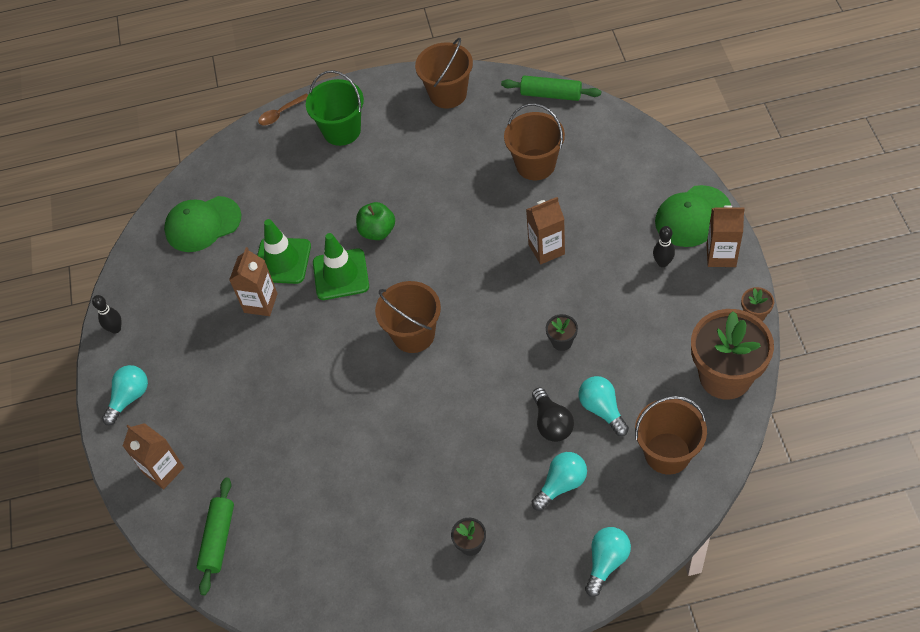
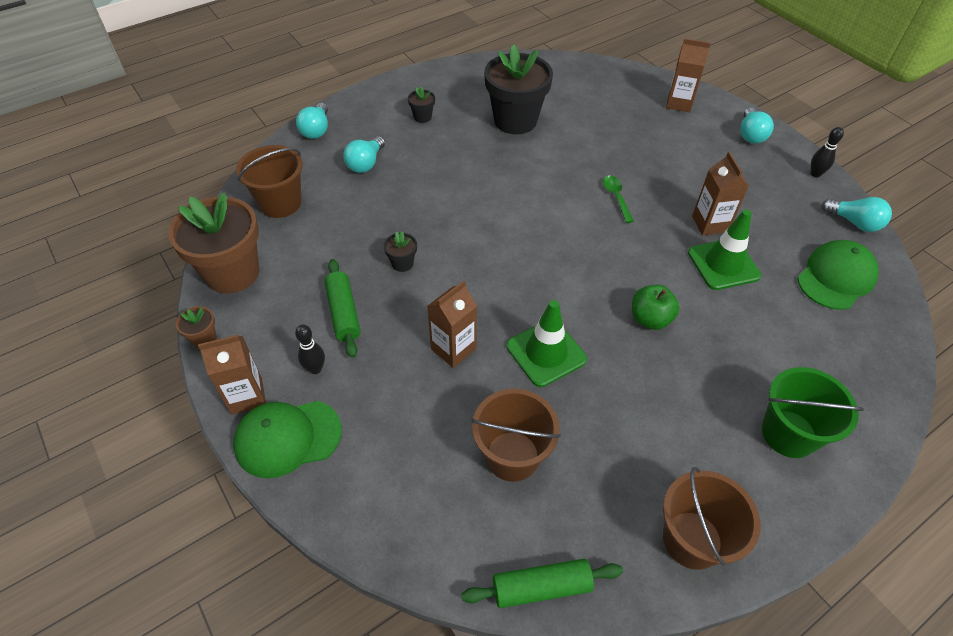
camera: 150 degrees right, 5 degrees down
green rolling pin [197,477,234,595] -> green rolling pin moved to [325,259,361,358]
brown spoon [258,93,308,126] -> none
green traffic cone [313,233,369,300] -> green traffic cone moved to [506,300,587,387]
brown bucket [375,281,441,353] -> none
black light bulb [532,387,574,442] -> none
turquoise light bulb [579,376,629,436] -> turquoise light bulb moved to [821,197,892,232]
green cap [655,185,731,247] -> green cap turned 135 degrees counterclockwise [233,401,342,478]
none -> black flower pot [484,44,553,134]
none -> green spoon [603,176,634,223]

